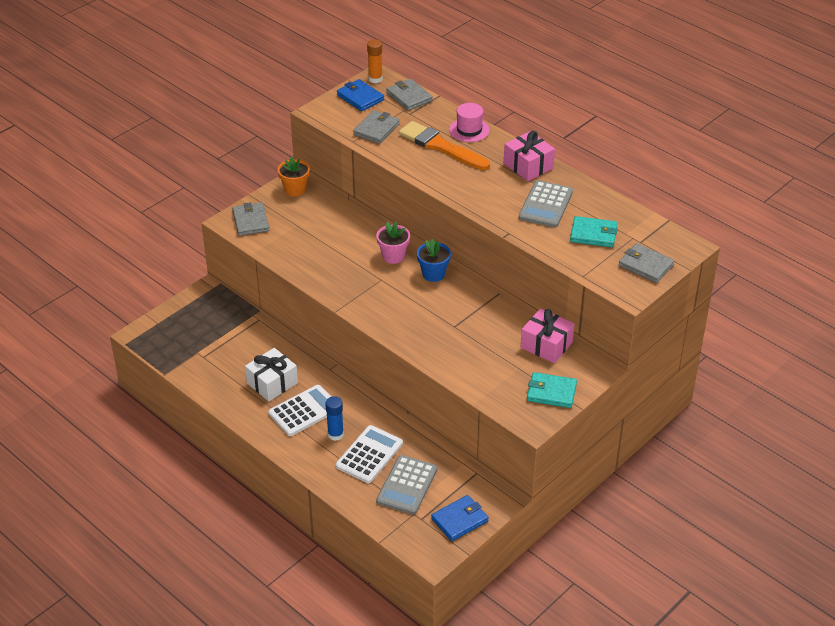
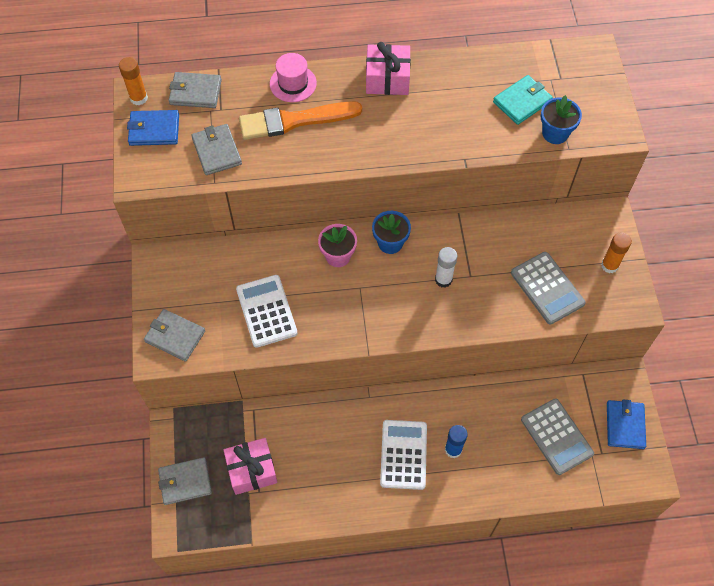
camera: 50 degrees left, 20 degrees up
white gift [245,348,298,402] -> none
orange flower pot [278,157,310,196] -> none
white calculator [336,425,403,483] -> white calculator moved to [236,275,298,348]
grey calculator [519,180,573,228] -> grey calculator moved to [511,252,586,325]
pink gift [521,308,574,363] -> pink gift moved to [224,438,278,495]
turquoise wallet [527,372,577,408] -> orange glue stick [601,232,632,273]
grey wallet [619,243,674,283] -> grey wallet moved to [158,457,212,505]
none -> white glue stick [435,247,457,288]
none -> blue flower pot [541,95,582,144]

